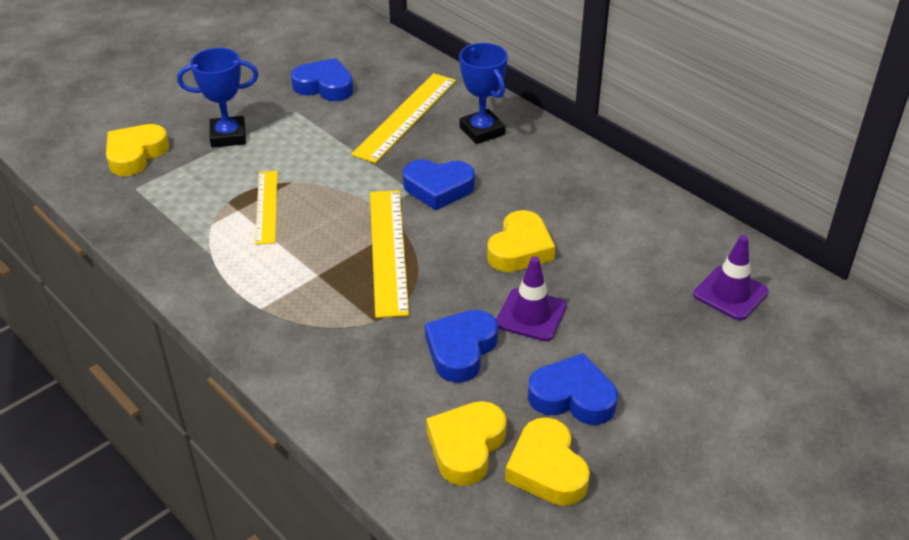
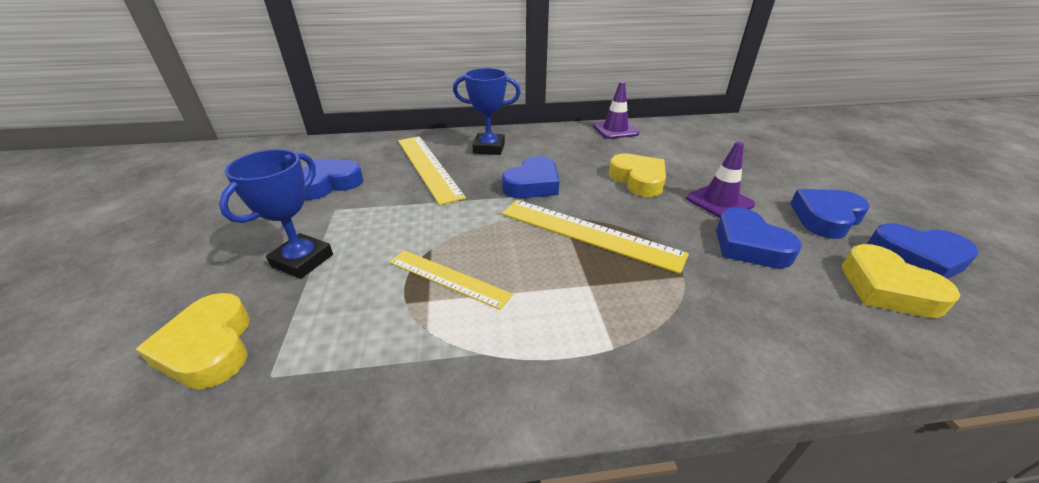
camera: 55 degrees left, 5 degrees down
yellow heart [505,417,590,506] -> blue heart [867,223,979,279]
purple traffic cone [693,235,769,320] -> purple traffic cone moved to [593,81,639,139]

